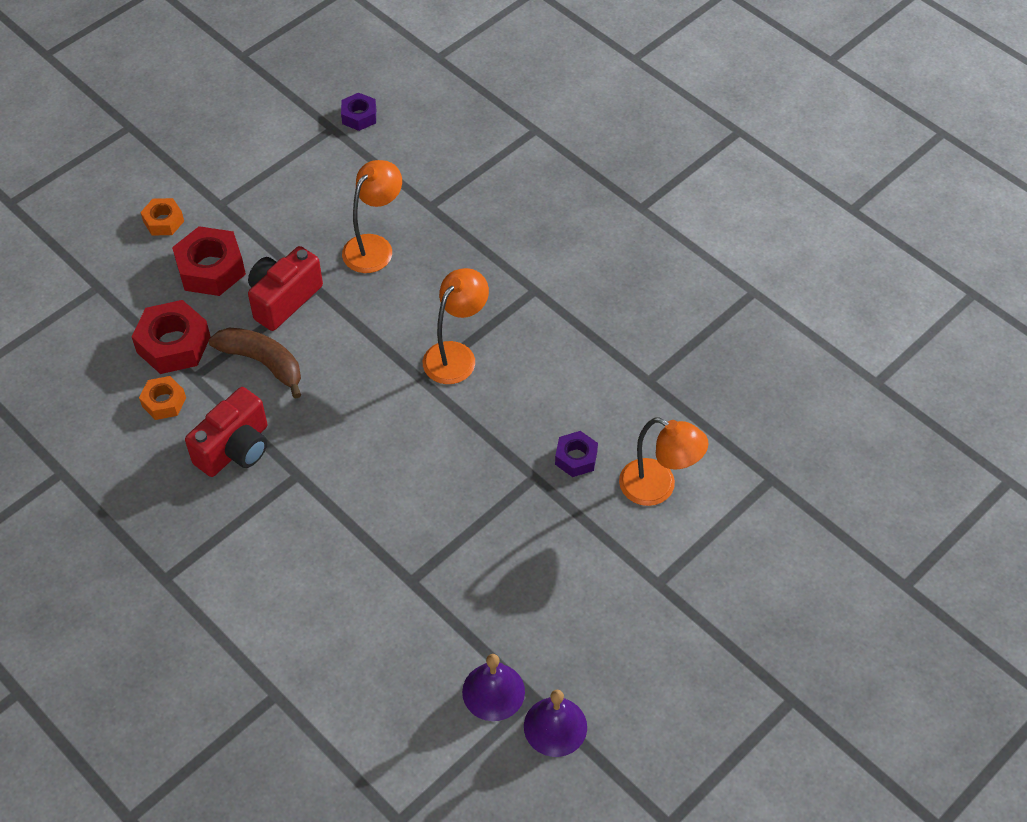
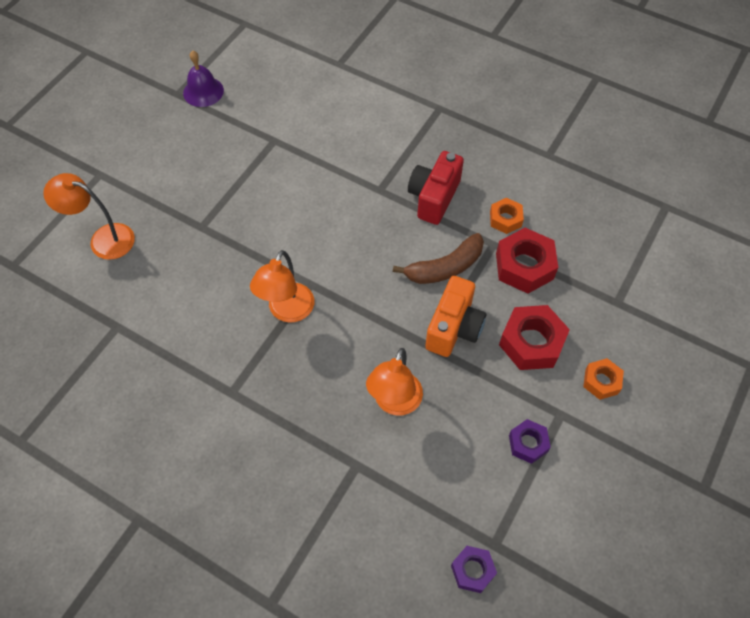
camera: 165 degrees right, 5 degrees up
brown banana [209,328,301,399] -> brown banana turned 45 degrees counterclockwise [393,233,484,284]
red camera [248,246,323,331] -> orange camera [425,276,486,357]
purple bell [524,690,587,757] -> none
purple nut [555,431,598,477] -> purple nut moved to [509,419,551,464]

